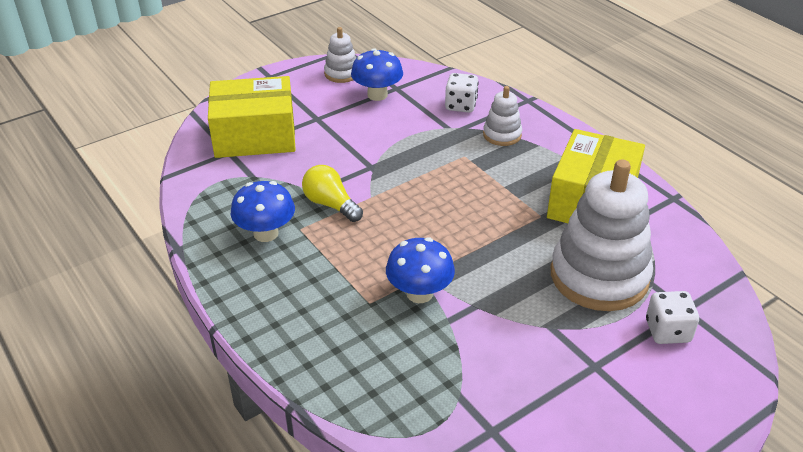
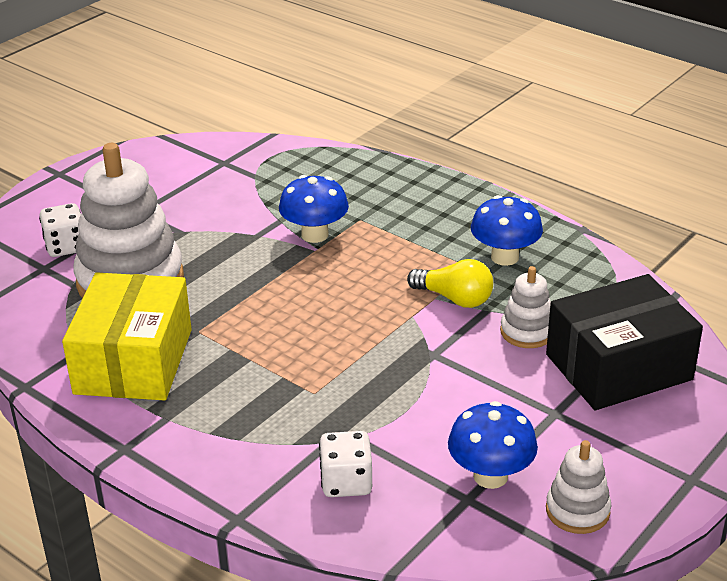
camera: 165 degrees right, 5 degrees down
yellow box [208,76,296,158] -> black box [546,274,703,410]
white stacking toy [483,86,522,146] -> white stacking toy moved to [500,266,551,348]

